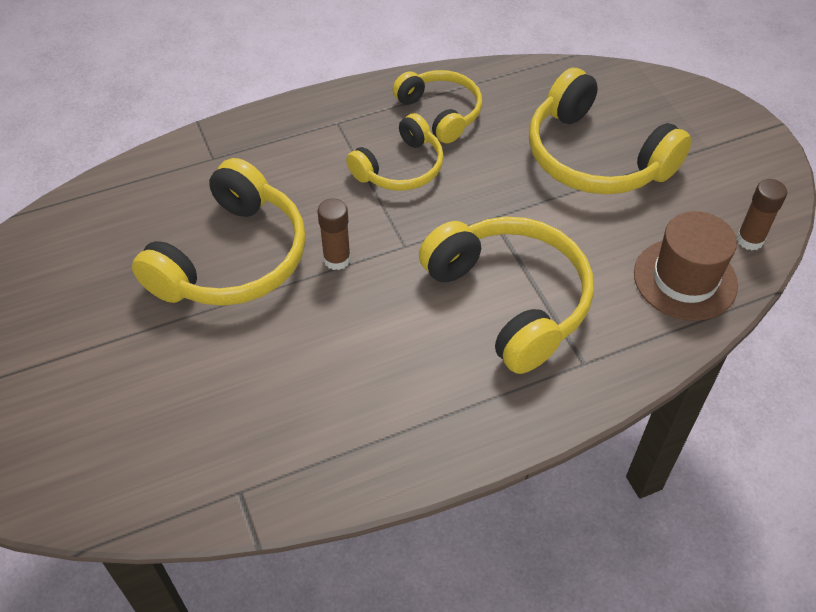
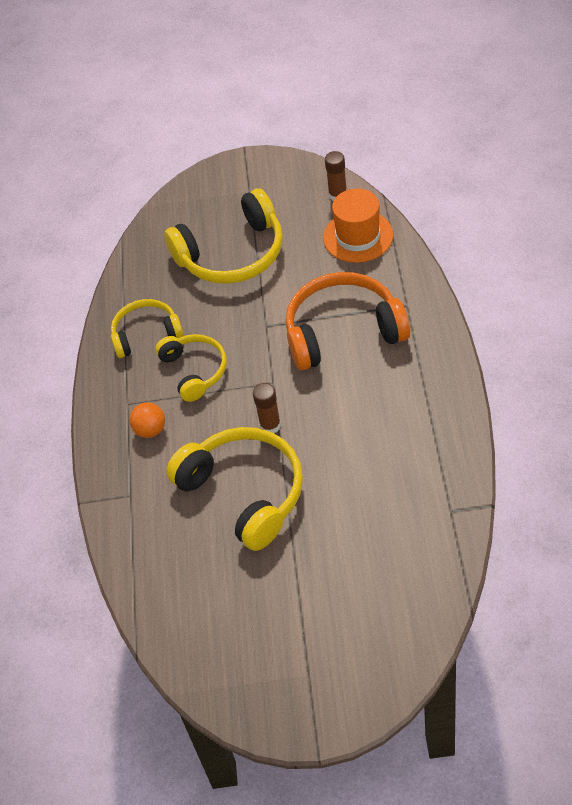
camera: 65 degrees left, 0 degrees up
yellow headphones [419,217,594,374] -> orange headphones [285,272,410,370]
brown hat [634,211,738,321] -> orange hat [323,189,393,263]
none -> orange ball [129,402,165,438]

